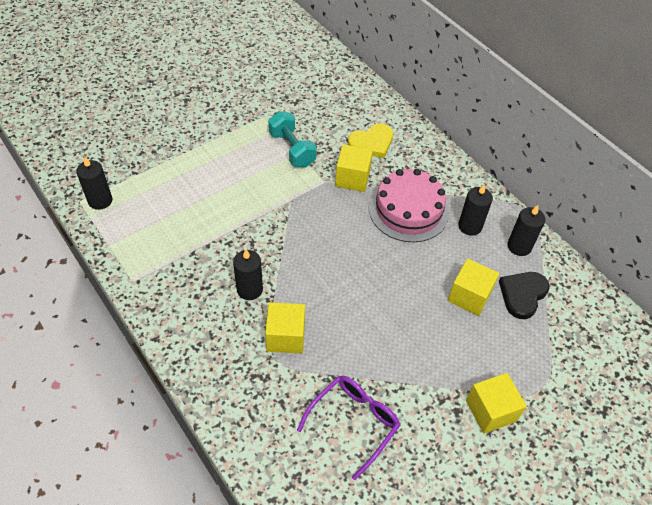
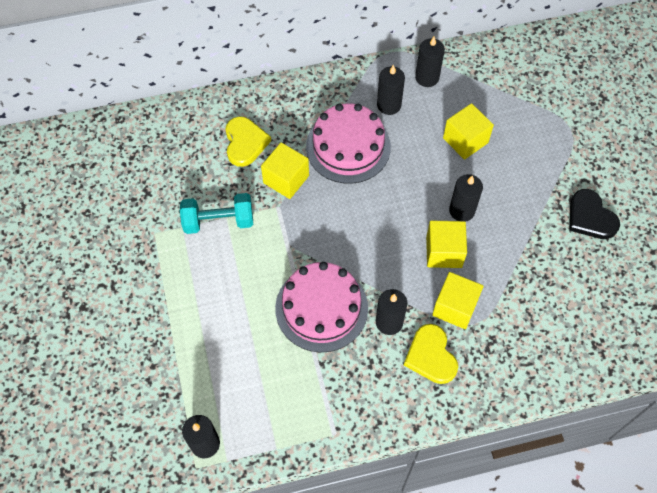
camera: 65 degrees left, 10 degrees up
purple glasses [297,376,400,480] -> none
yellow cube [466,373,527,434] -> yellow cube moved to [426,220,467,268]
black heart [499,272,550,319] -> black heart moved to [569,189,620,239]
none -> pink cake [275,262,368,352]
none -> yellow heart [404,324,458,384]
none -> black candle [449,174,483,222]

